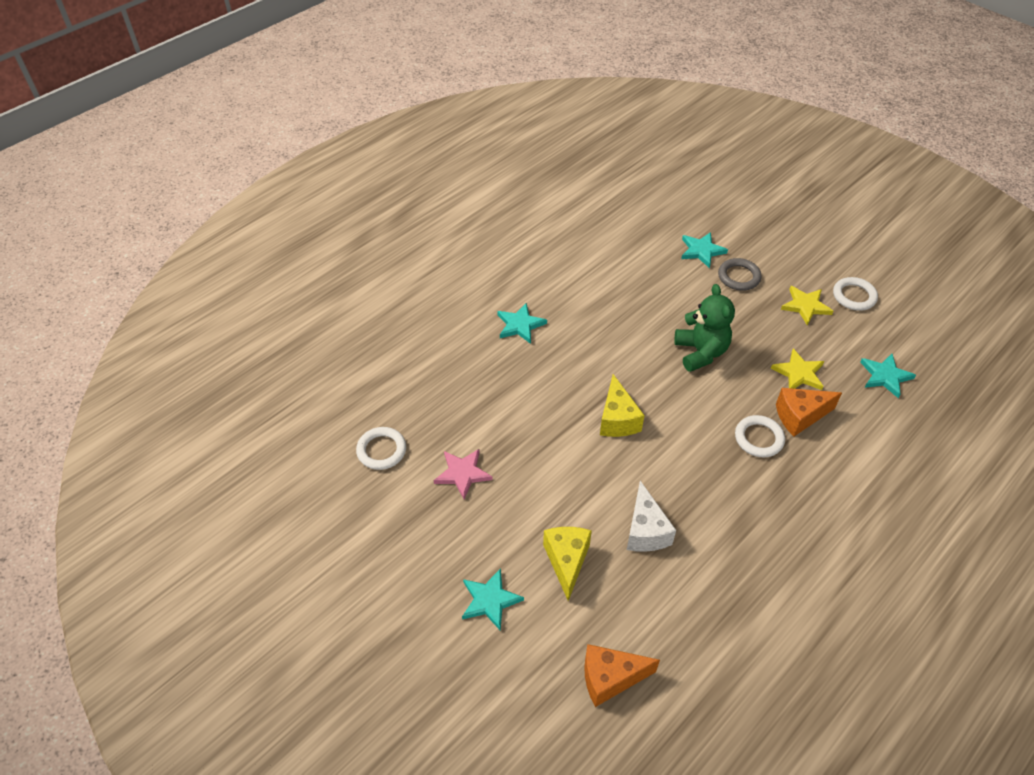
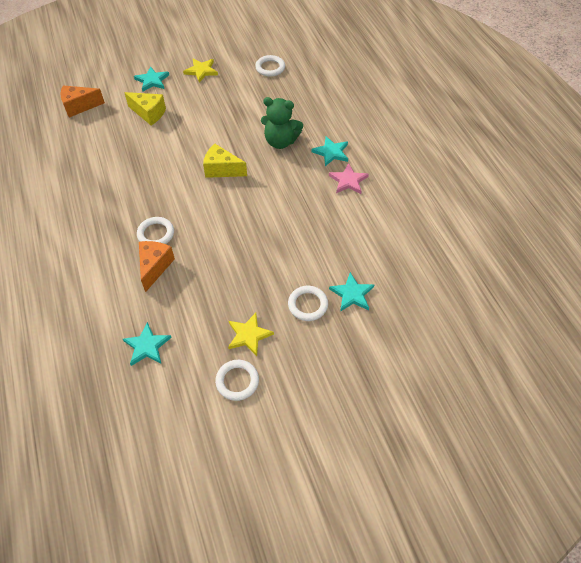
camera: 115 degrees right, 5 degrees up
pink star [434,449,492,499] -> pink star moved to [329,163,369,194]
orange cheese [584,644,660,707] -> orange cheese turned 120 degrees counterclockwise [61,85,105,118]
white cheese [627,481,676,552] -> none
green teddy bear [674,284,735,372] -> green teddy bear moved to [261,97,303,149]
grey ring [718,258,761,291] -> white ring [288,286,328,321]
yellow star [771,349,824,390] -> yellow star moved to [183,59,218,83]

